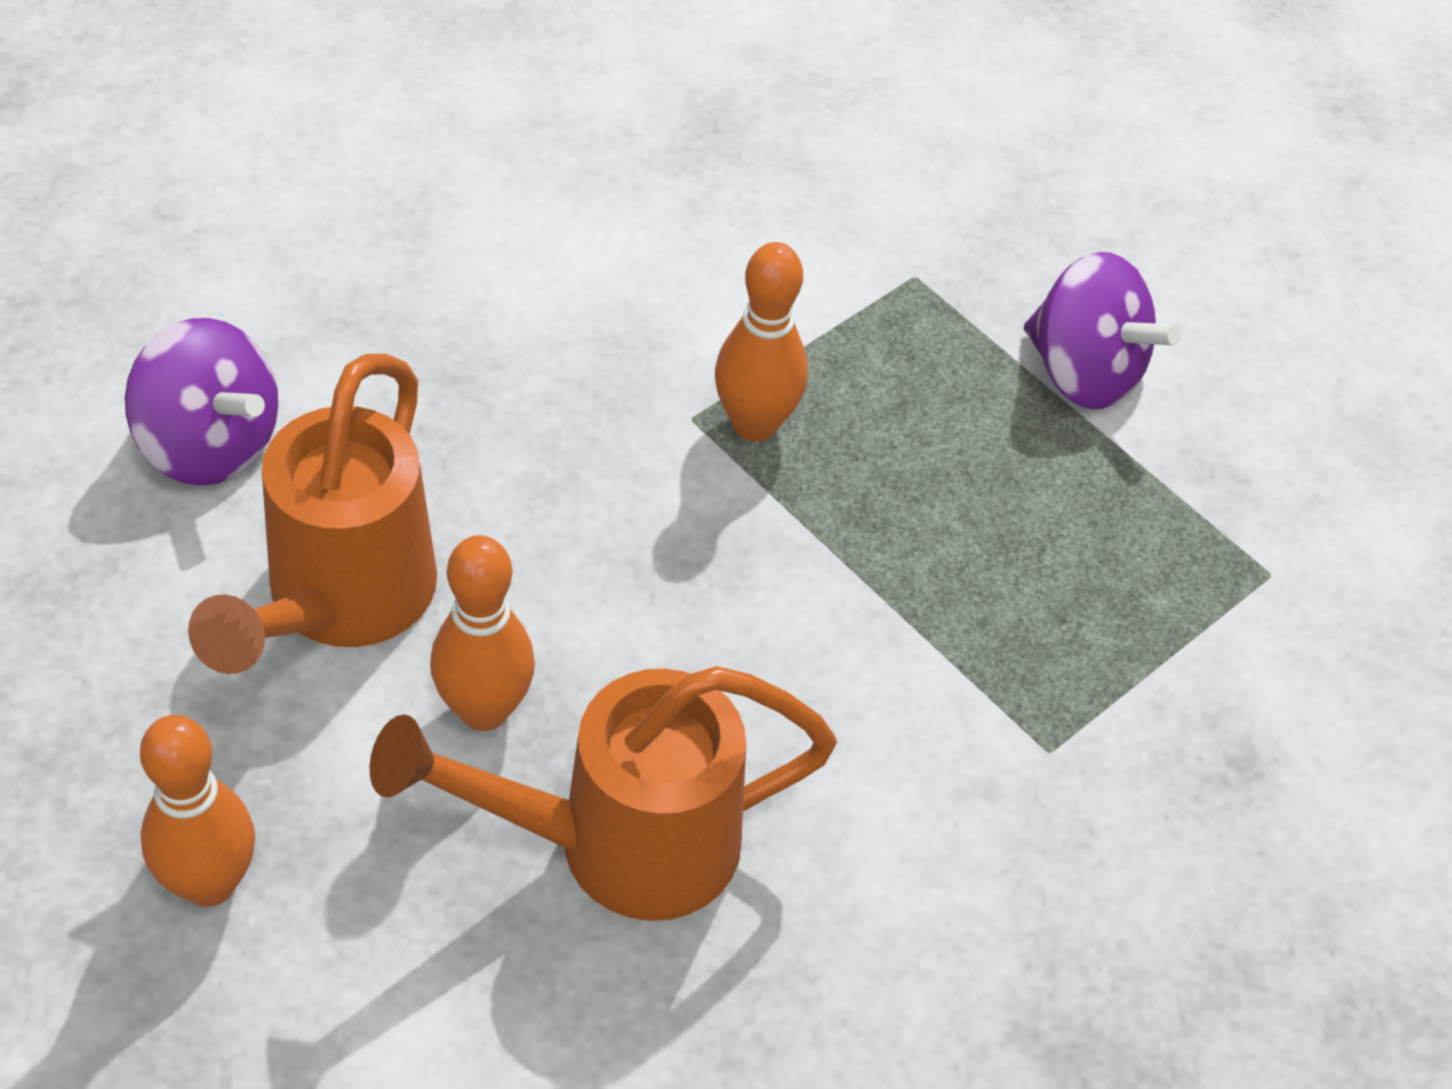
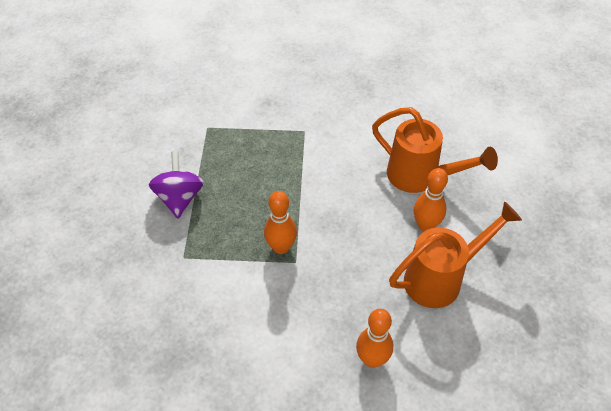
camera: 130 degrees left, 0 degrees up
purple spinning top [125,318,278,486] -> none
orange bowling pin [140,715,255,907] -> orange bowling pin moved to [356,309,393,368]

